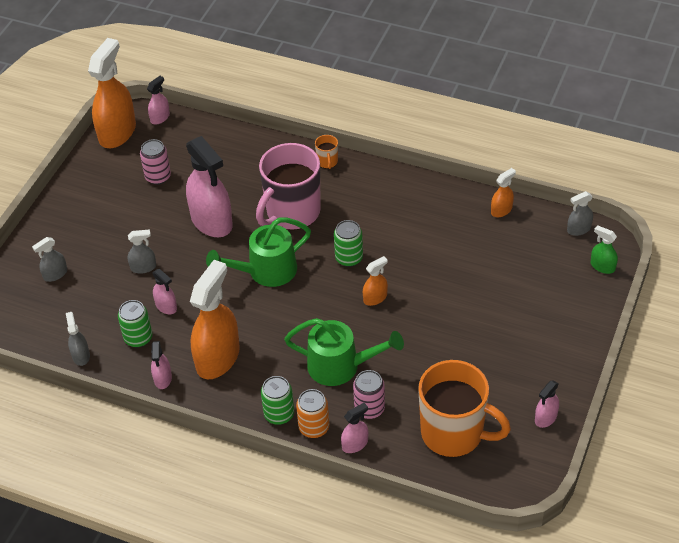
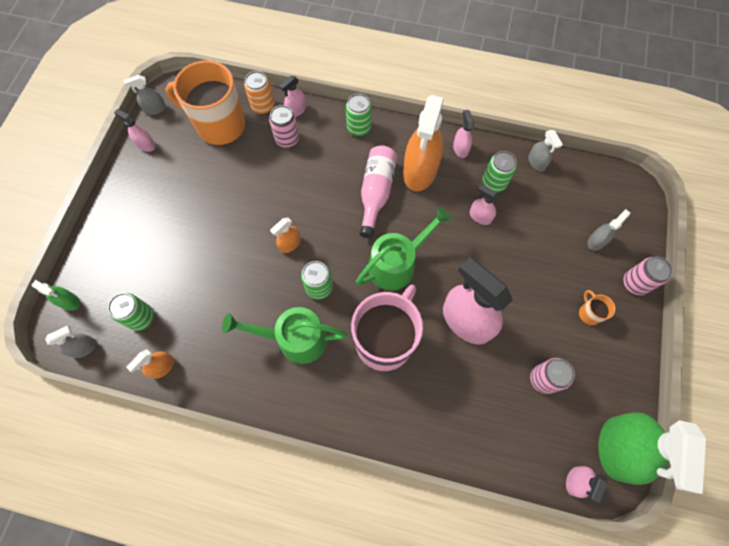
camera: 170 degrees right, 20 degrees up
orange spray bottle [88,38,136,148] -> green spray bottle [598,412,706,494]
grey spray bottle [128,229,156,274] -> grey spray bottle moved to [124,75,166,115]
green watering can [284,318,404,386] -> green watering can moved to [222,307,347,364]
orange can [296,389,329,438] -> orange can moved to [244,71,275,114]
orange mug [315,135,338,169] -> orange mug moved to [579,290,615,325]
pink spray bottle [535,380,559,428] -> pink spray bottle turned 90 degrees counterclockwise [114,109,156,152]
none -> green can [108,293,154,331]
none -> pink bottle [359,146,397,238]
none -> pink can [623,257,672,295]

